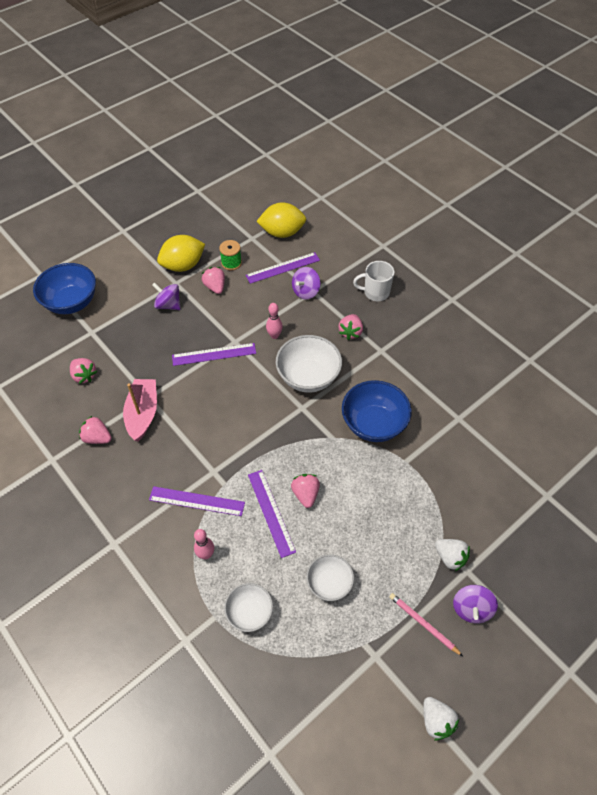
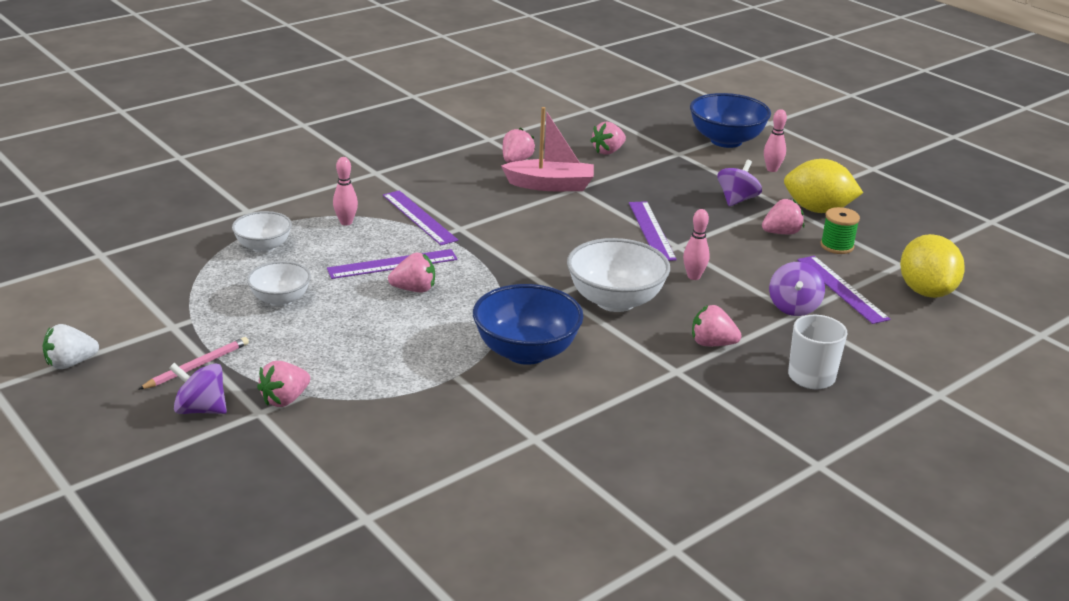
camera: 90 degrees right, 25 degrees down
purple ruler [149,486,245,516] -> purple ruler turned 45 degrees counterclockwise [383,190,458,245]
yellow lemon [157,235,205,272] -> yellow lemon turned 45 degrees counterclockwise [784,159,863,213]
purple spinning top [292,267,320,300] -> purple spinning top turned 120 degrees counterclockwise [769,262,825,316]
white strawberry [435,539,470,571] -> pink strawberry [257,361,310,407]
none -> pink bowling pin [764,109,787,172]

